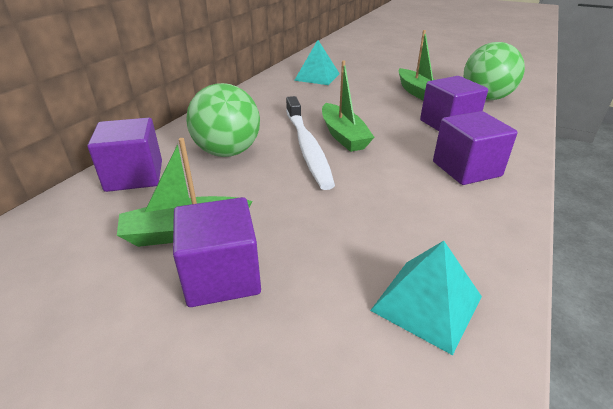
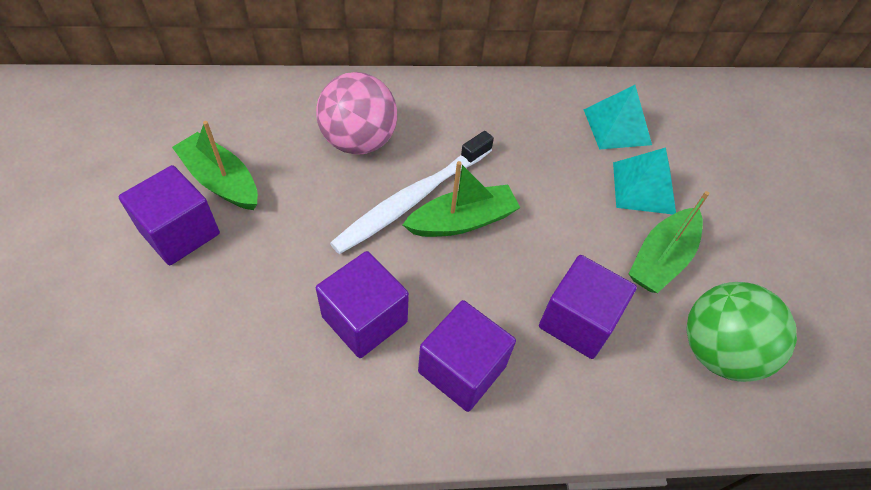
camera: 55 degrees right, 20 degrees up
purple cube [88,118,162,192] -> purple cube moved to [316,251,409,358]
green ball [186,83,260,157] -> pink ball [316,72,397,155]
green boat [322,61,374,152] -> green boat turned 150 degrees counterclockwise [403,161,520,237]
turquoise pyramid [370,241,482,355] -> turquoise pyramid moved to [613,148,676,214]

